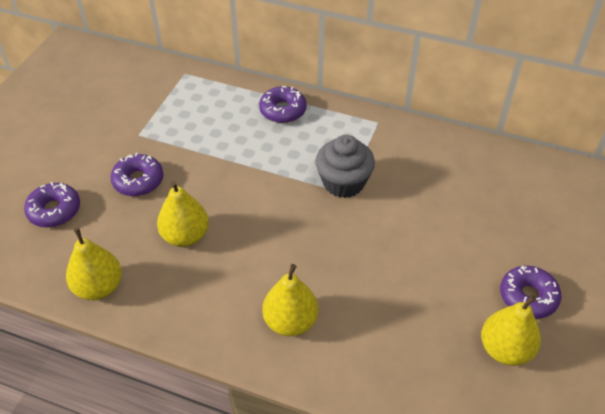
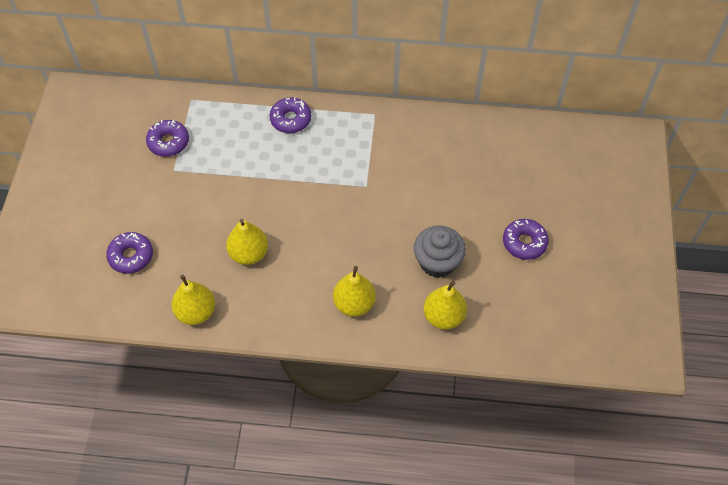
camera: 15 degrees left, 10 degrees up
purple donut [110,153,163,196] -> purple donut moved to [146,120,189,157]
grey cupcake [315,135,375,198] -> grey cupcake moved to [414,225,466,278]
yellow pear [481,295,541,366] -> yellow pear moved to [424,281,467,330]

